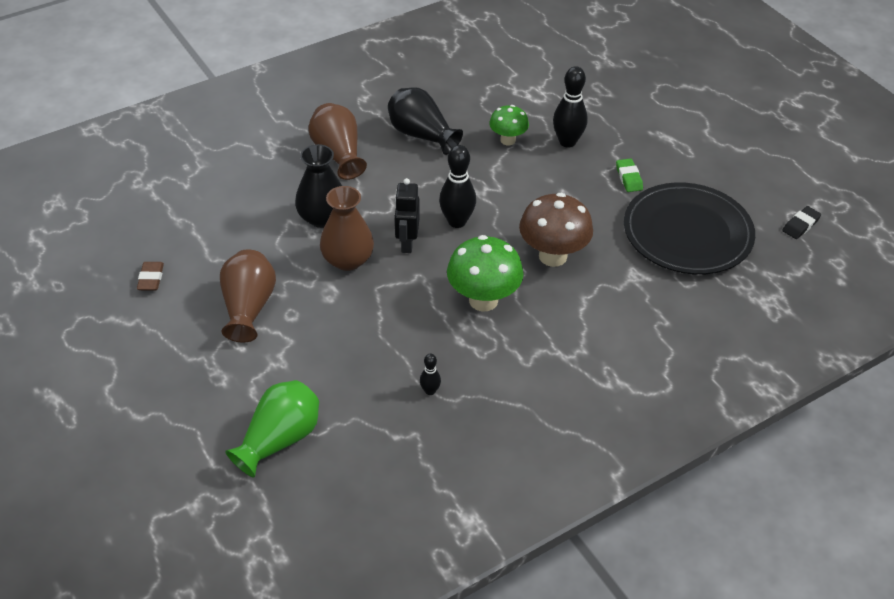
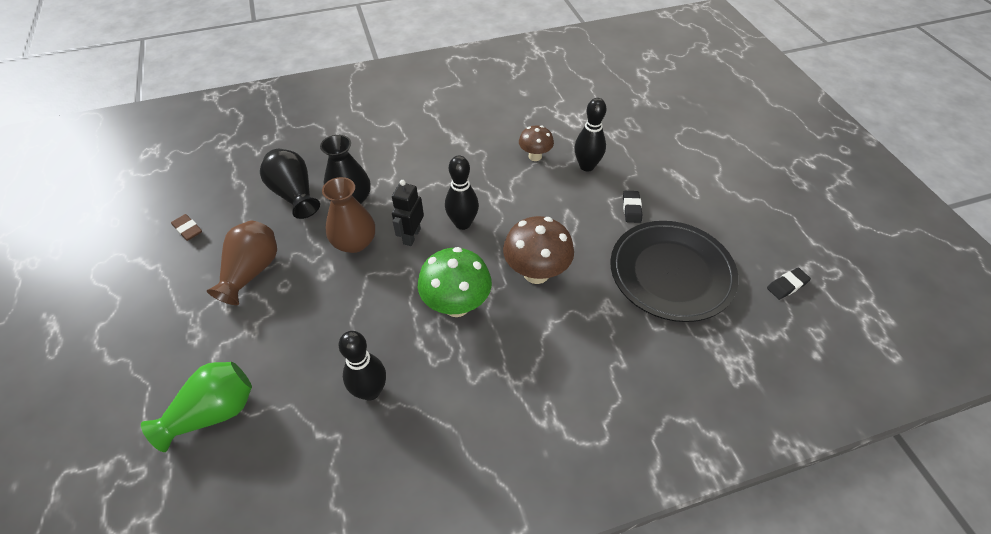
camera: 15 degrees right, 5 degrees up
brown eraser [137,262,164,291] -> brown eraser turned 60 degrees counterclockwise [171,214,202,241]
brown vase [308,103,367,180] -> none
black vase [388,87,463,155] -> black vase moved to [260,149,320,219]
black bowling pin [420,354,441,395] -> black bowling pin [338,331,386,401], size x1.97
green mushroom [489,105,529,145] -> brown mushroom [519,125,554,161]
green eraser [616,158,643,192] -> black eraser [623,191,642,223]

